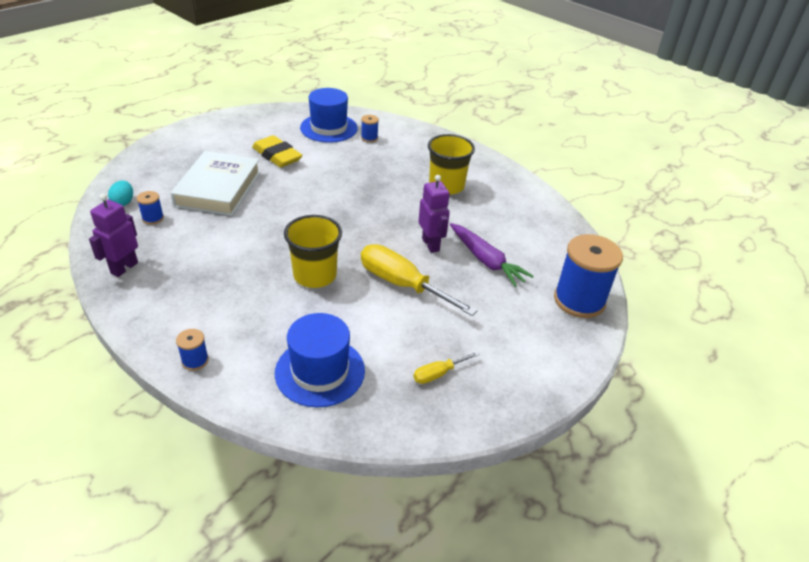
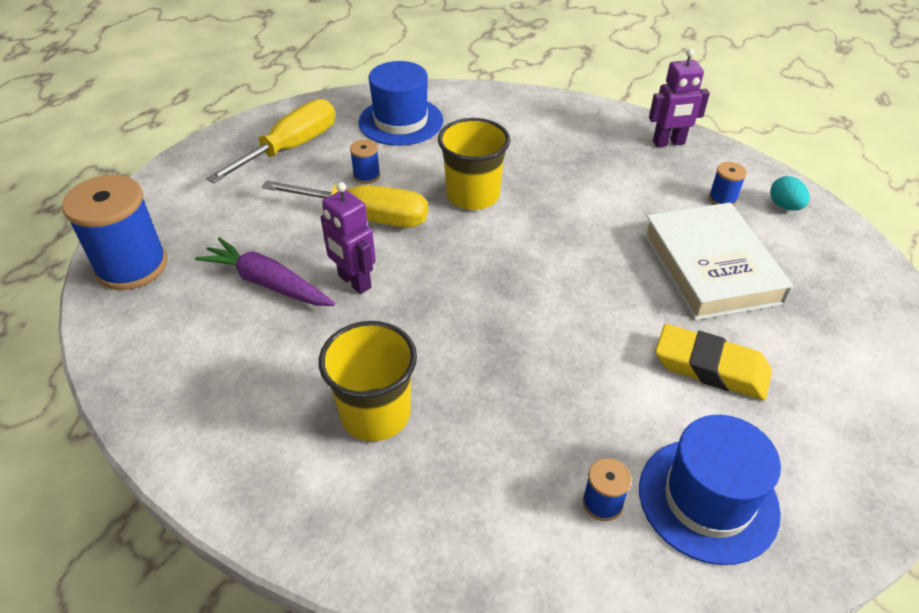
camera: 160 degrees right, 5 degrees up
purple robot [89,194,138,277] -> purple robot turned 75 degrees clockwise [649,49,710,147]
blue spool [176,329,209,371] -> blue spool moved to [350,139,380,184]
yellow screwdriver [413,351,480,384] -> yellow screwdriver [206,99,335,184], size x2.07

